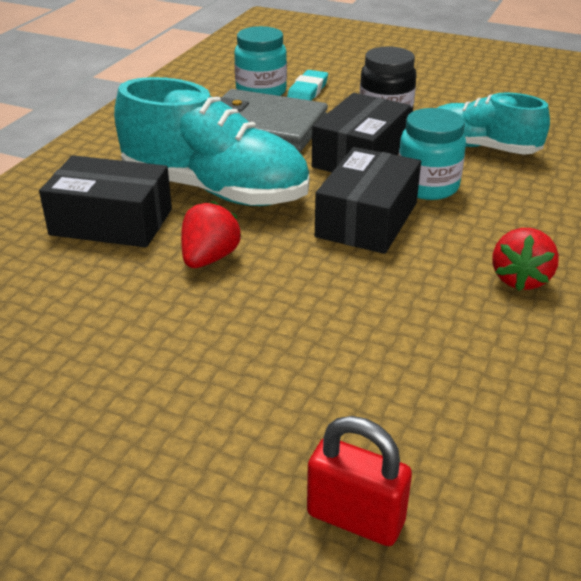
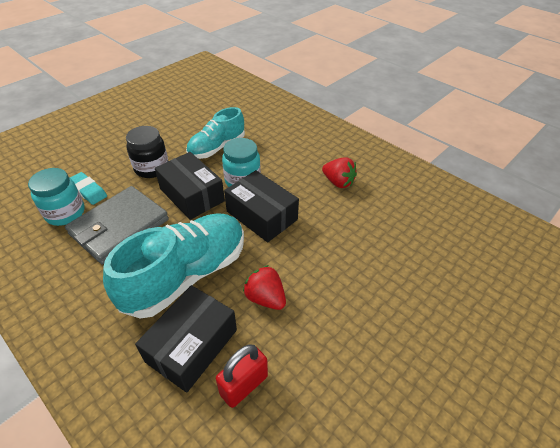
camera: 70 degrees left, 10 degrees up
red padlock [307,416,412,546] -> red padlock moved to [216,344,268,408]

